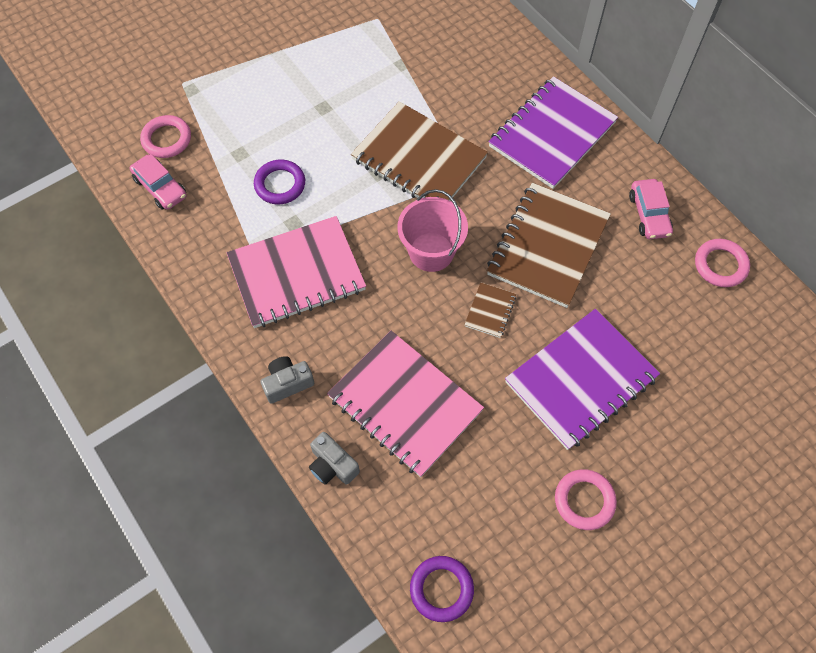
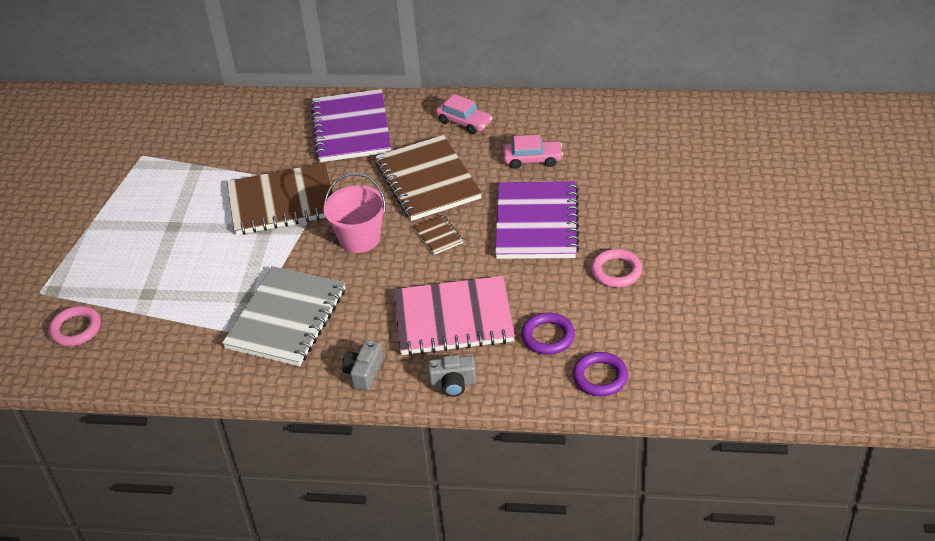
camera: 45 degrees left, 20 degrees down
pink car [130,154,187,210] -> pink car moved to [503,135,563,169]
pink notebook [227,216,366,328] -> grey notebook [222,266,345,366]
purple ring [254,160,305,204] -> purple ring moved to [521,312,575,355]
pink ring [695,239,750,287] -> none

